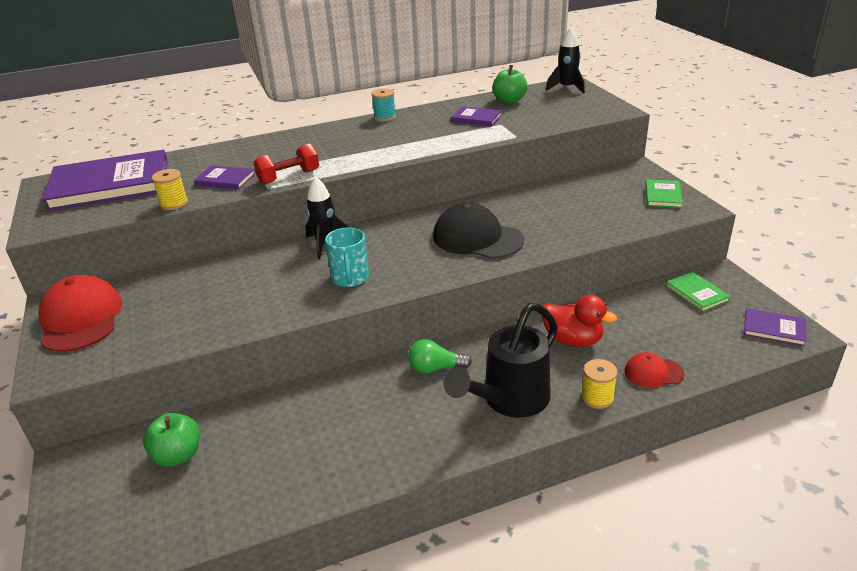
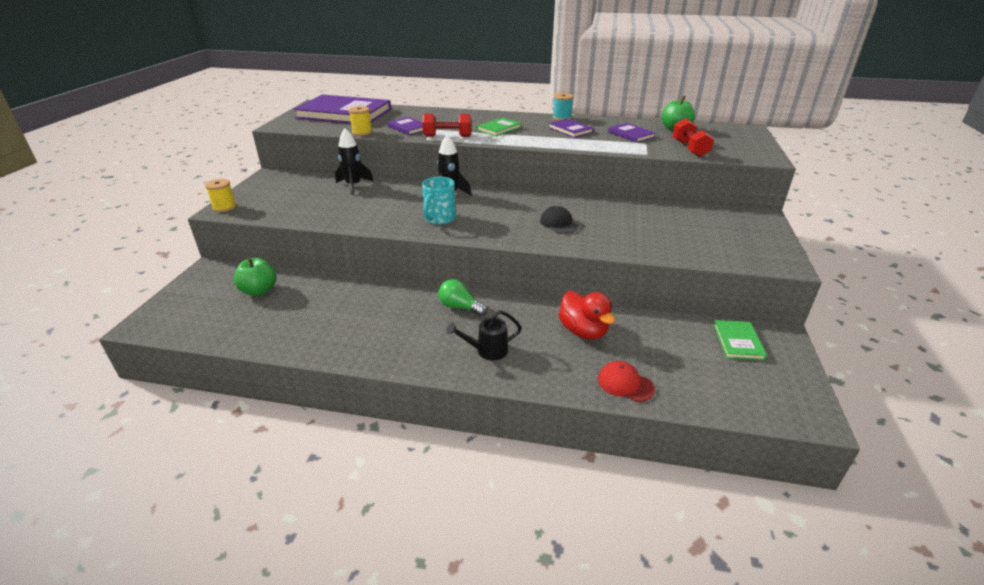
camera: 30 degrees right, 0 degrees up
red cap [39,275,122,352] -> none
black cap [433,202,524,259] -> black cap [540,206,579,234], size x0.53
black watering can [444,303,558,418] -> black watering can [446,310,522,360], size x0.52
black rocket [546,27,585,94] -> black rocket moved to [335,128,373,195]
yellow spool [581,359,618,409] -> yellow spool moved to [205,179,237,212]
green book [645,179,683,208] -> green book moved to [477,118,521,136]
purple book [744,308,807,346] -> purple book moved to [548,119,594,138]
none -> red dumbbell [672,118,714,157]

